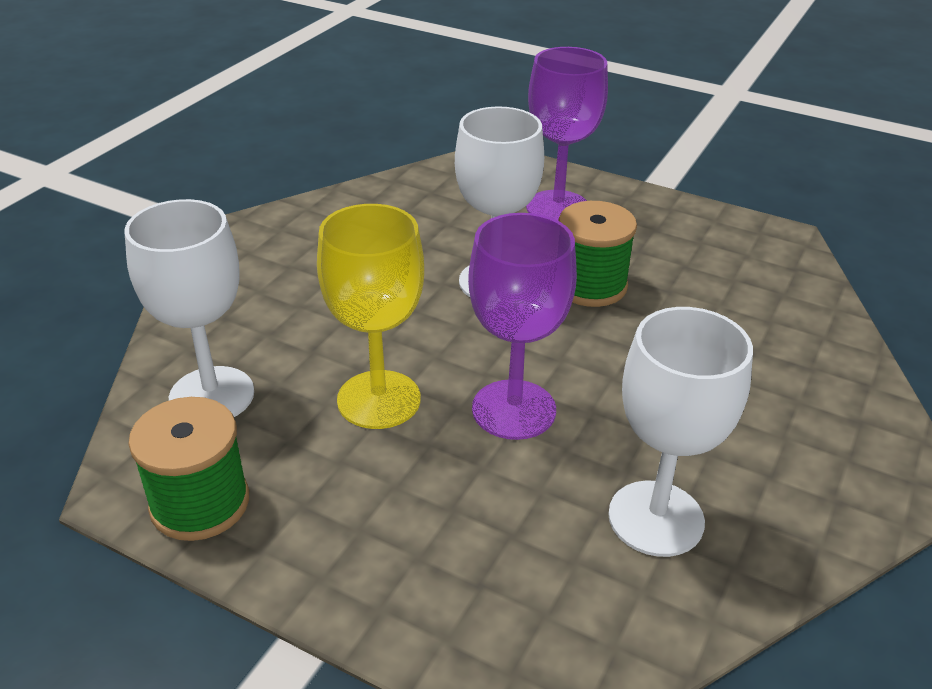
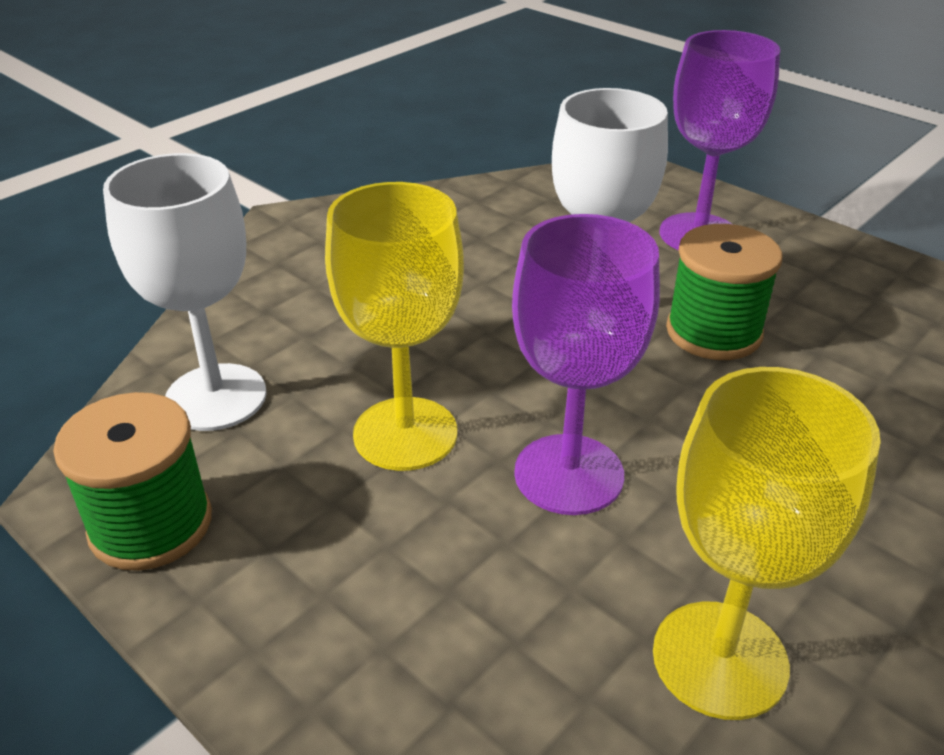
camera: 15 degrees right, 0 degrees up
white goblet [608,307,753,557] -> yellow goblet [653,367,881,720]

